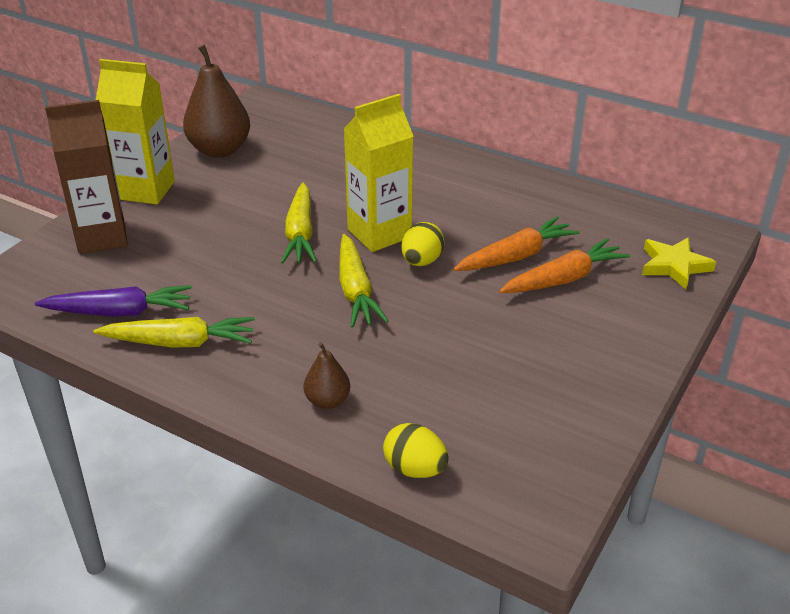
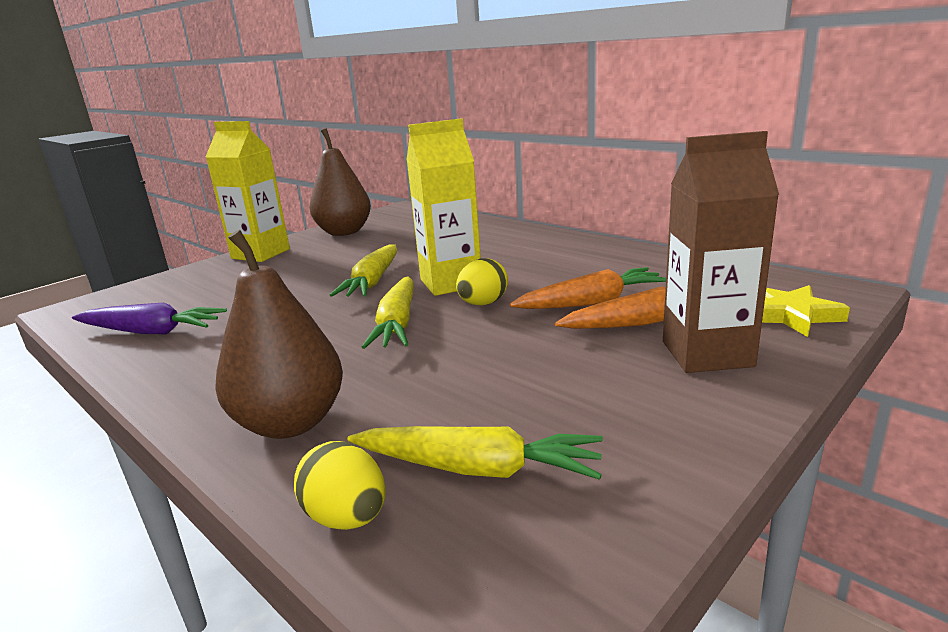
camera: 15 degrees right, 15 degrees down
brown carton [45,100,128,254] -> brown carton moved to [663,131,779,373]
yellow carrot [93,317,255,348] -> yellow carrot moved to [347,426,603,480]
brown pear [304,342,350,409] -> brown pear [215,230,343,439], size x1.94

